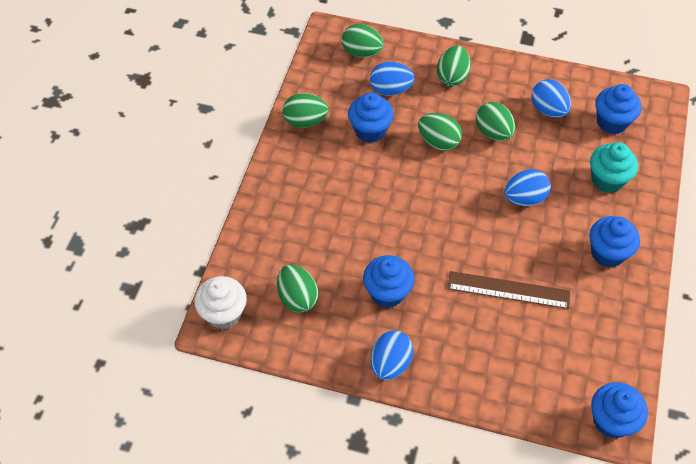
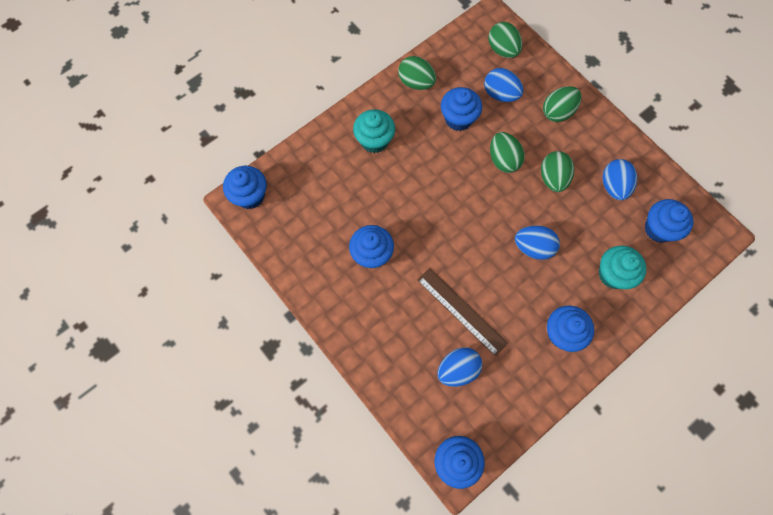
camera: 35 degrees right, 15 degrees up
white cupcake [194,276,247,329] -> blue cupcake [223,166,267,209]
green egg [277,264,318,313] -> none
blue egg [371,330,414,380] -> blue egg moved to [438,347,482,387]
none -> turquoise cupcake [353,109,395,153]

